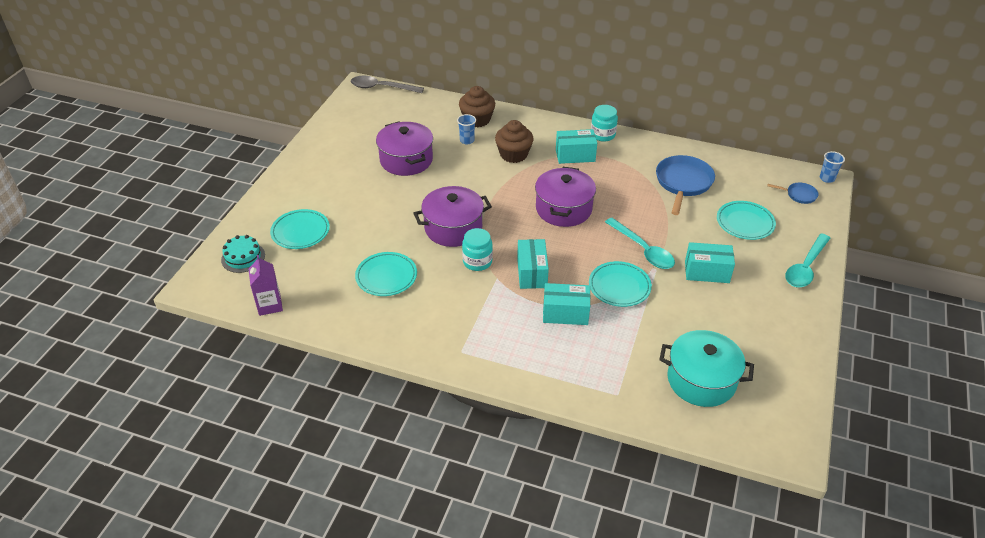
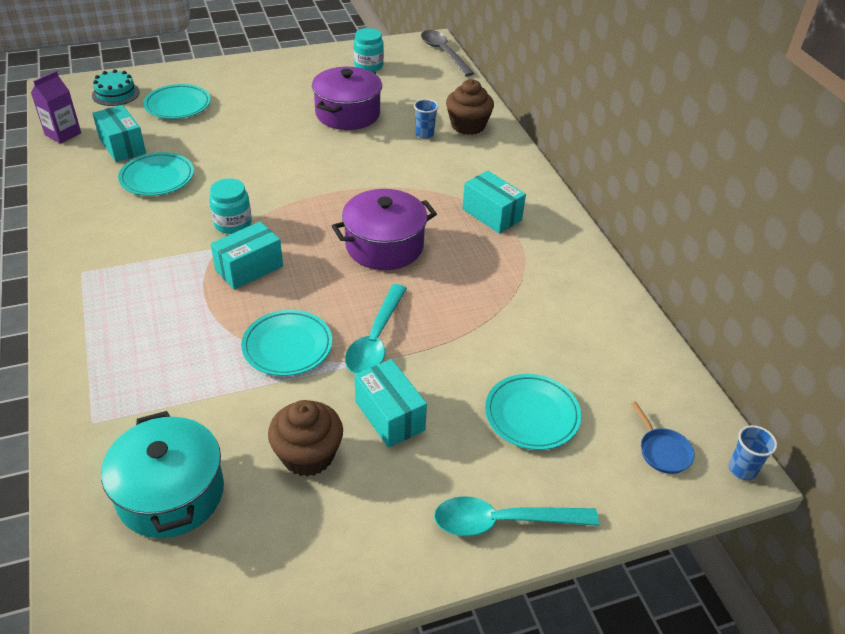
camera: 50 degrees right, 0 degrees up
purple pot [414,186,492,247] -> none
brown cupcake [495,120,534,163] -> brown cupcake moved to [268,400,343,477]
turquoise box [543,283,590,325] -> turquoise box moved to [92,105,146,162]
turquoise jar [591,105,618,142] -> turquoise jar moved to [354,28,384,72]
blue pan [656,155,715,215] -> none

